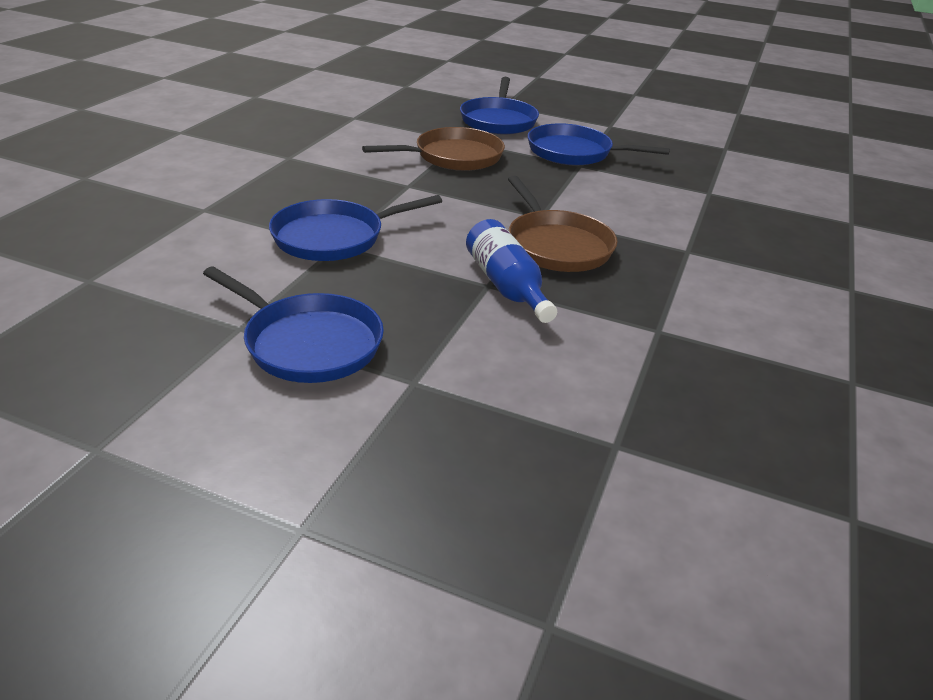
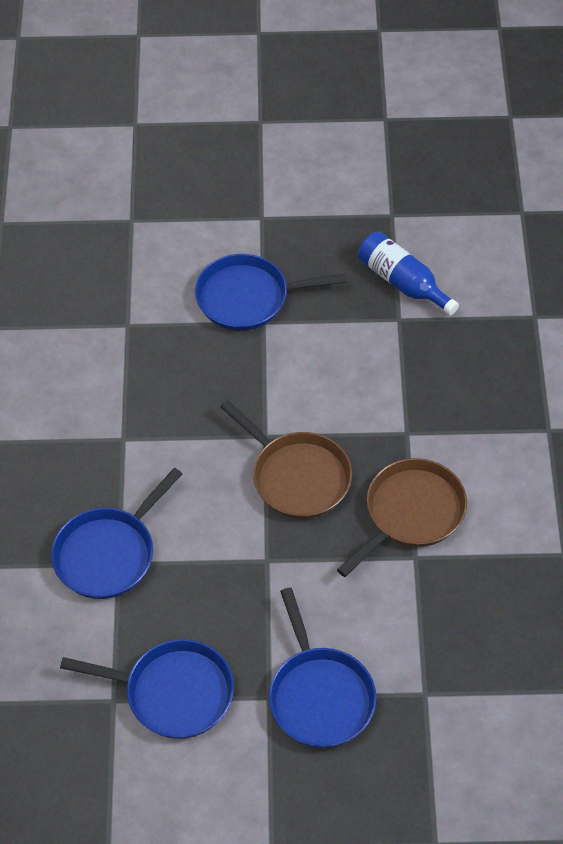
camera: 20 degrees left, 20 degrees up
brown pan [362,127,505,171] -> brown pan moved to [337,458,467,577]
blue pan [460,77,539,134] -> blue pan moved to [269,587,377,748]
blue bottle [466,219,557,323] -> blue bottle moved to [358,231,459,315]

